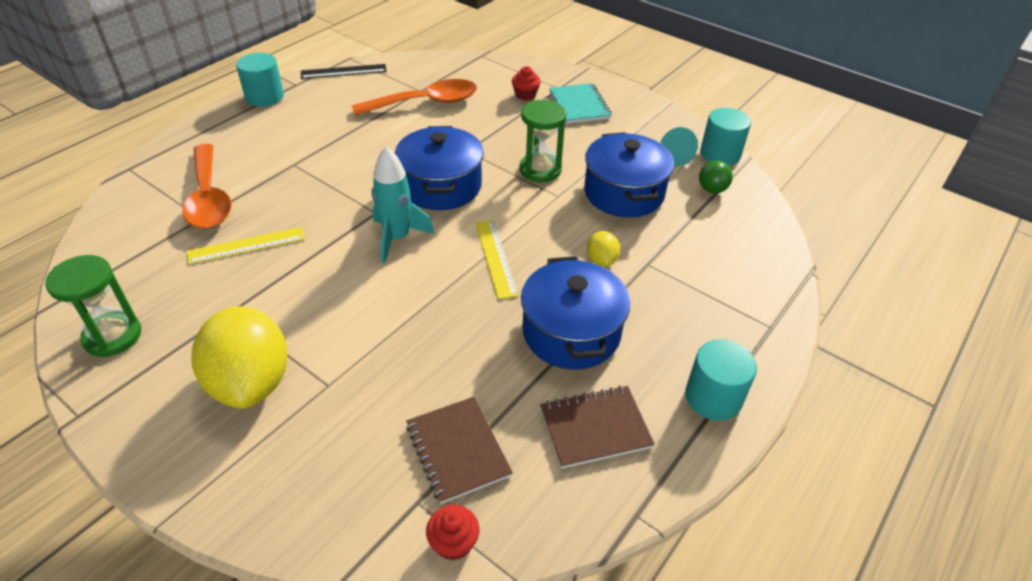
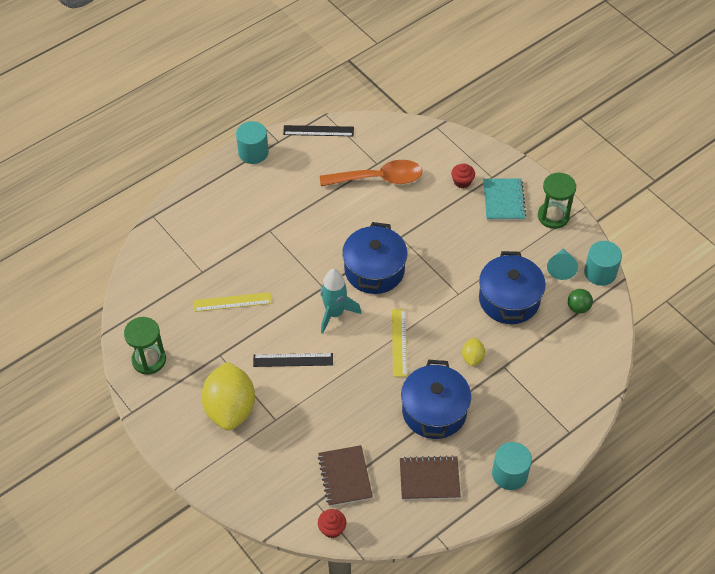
camera: 15 degrees right, 10 degrees up
orange spoon [182,144,231,229] -> none
green hourglass [519,100,566,182] -> green hourglass moved to [538,172,576,229]
none -> black ruler [253,353,333,367]

